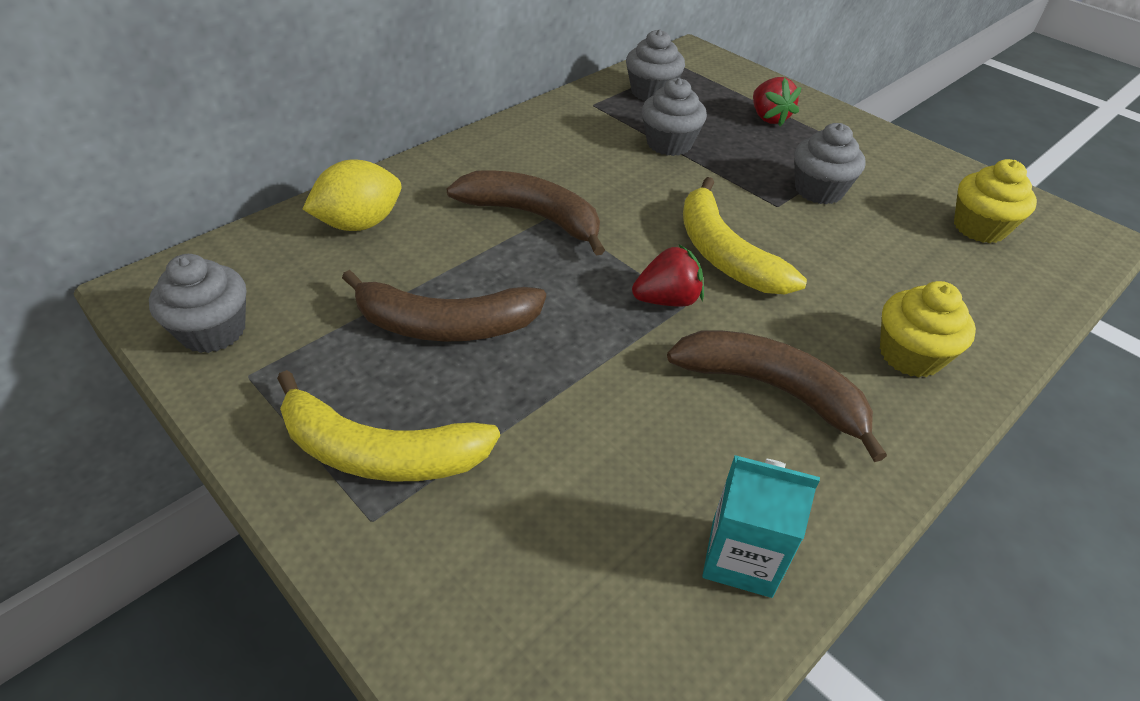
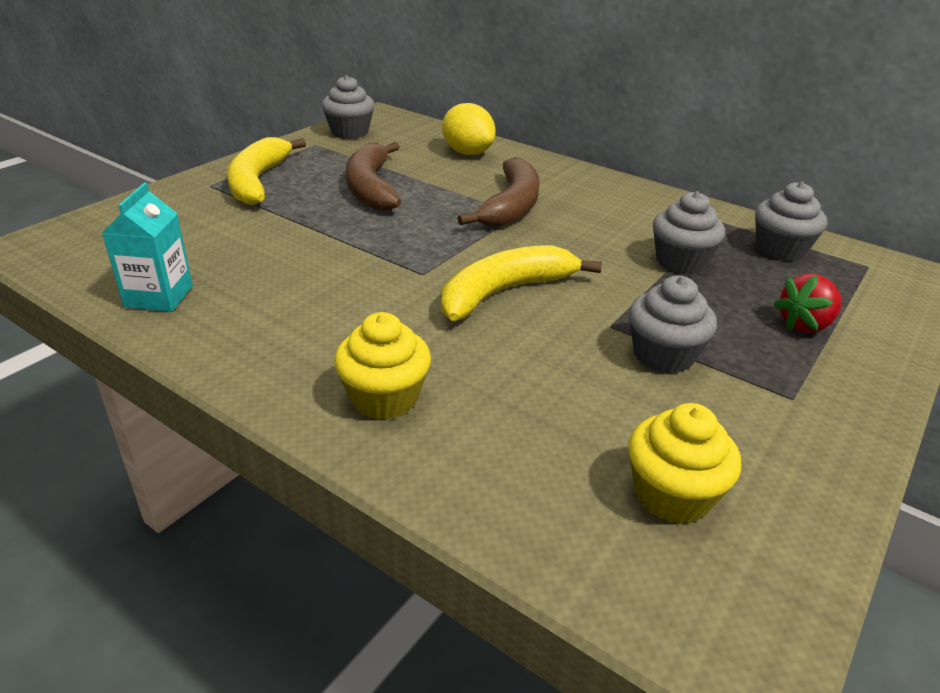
camera: 80 degrees right, 10 degrees down
red strawberry [632,244,704,307] -> none
brown banana [667,331,887,462] -> none

